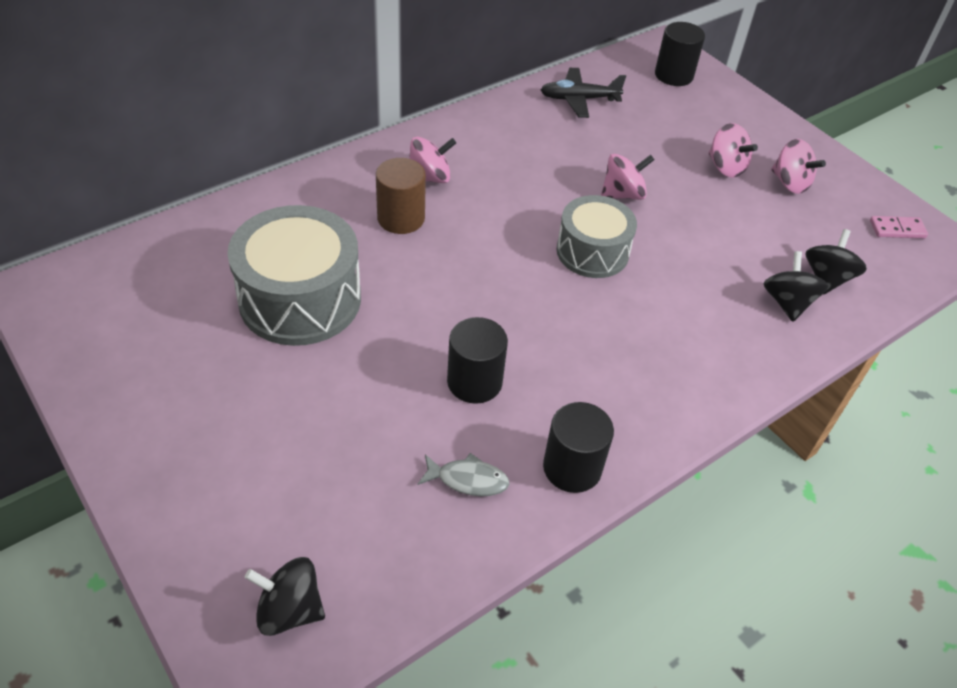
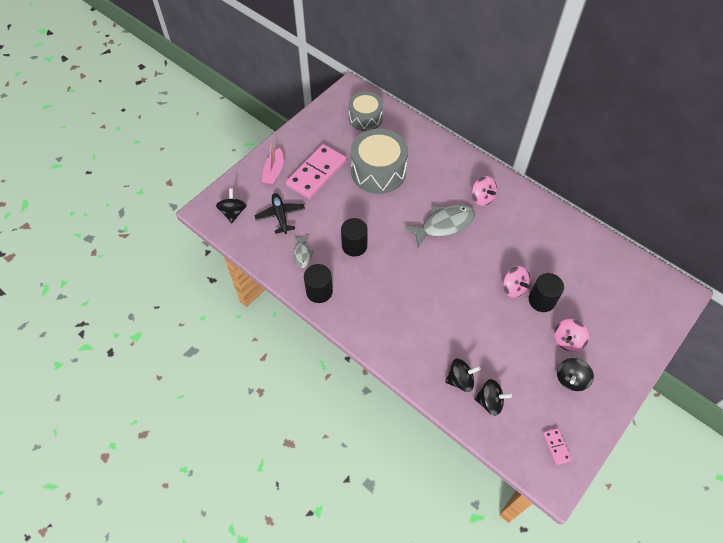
camera: 80 degrees right, 10 degrees up
brown cylinder [376,158,426,234] -> none
black plane [541,68,626,118] -> black plane moved to [255,193,305,234]
grey drum [556,195,637,278] -> grey drum moved to [348,91,383,131]
black cylinder [655,22,705,86] -> black cylinder moved to [529,273,564,312]
pink spinning top [771,139,826,194] -> black spinning top [557,358,594,391]
none -> pink boat [262,142,284,185]
none -> pink domino [286,144,346,199]
none -> grey fish [404,205,475,248]

